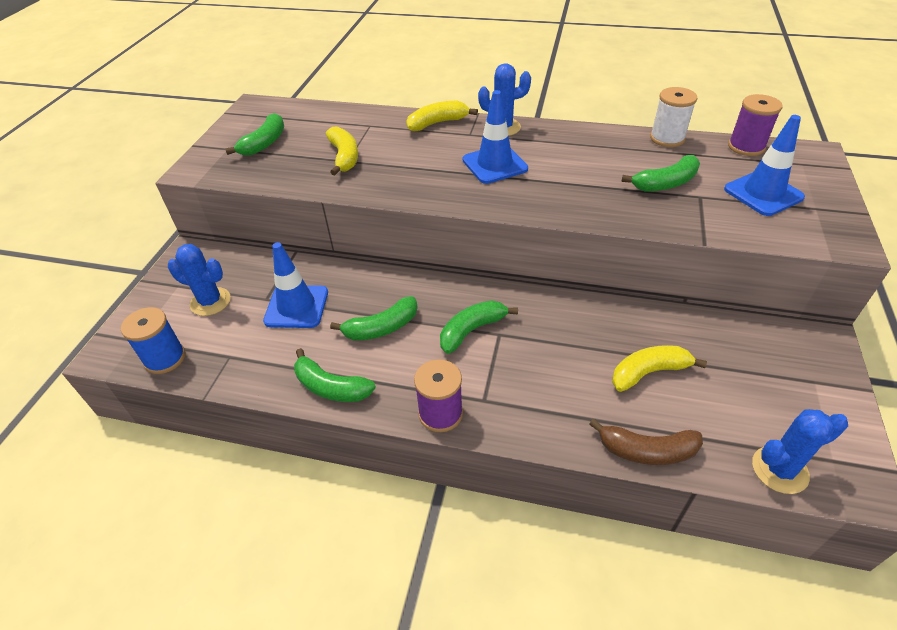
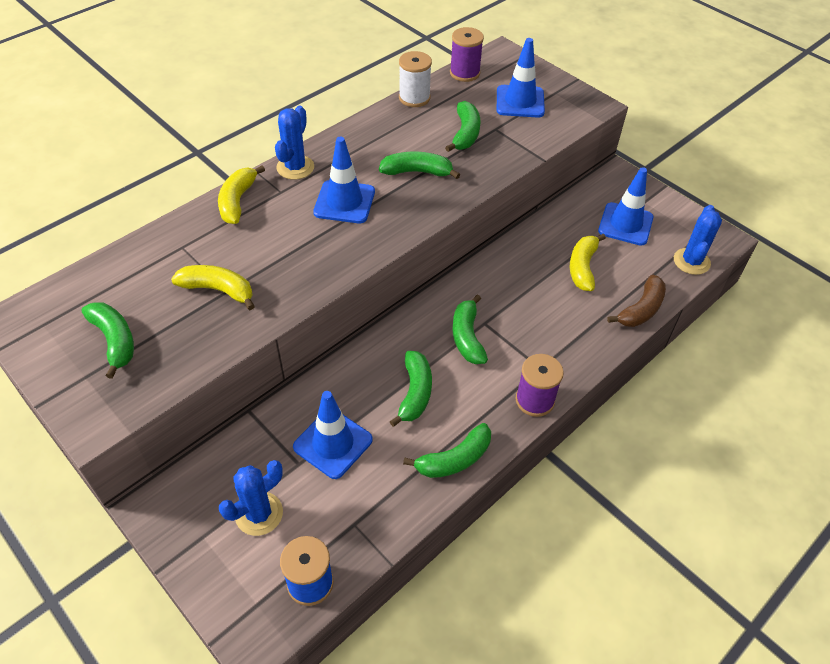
camera: 60 degrees left, 5 degrees up
none -> green banana [379,151,460,179]
none -> blue traffic cone [598,167,653,246]

